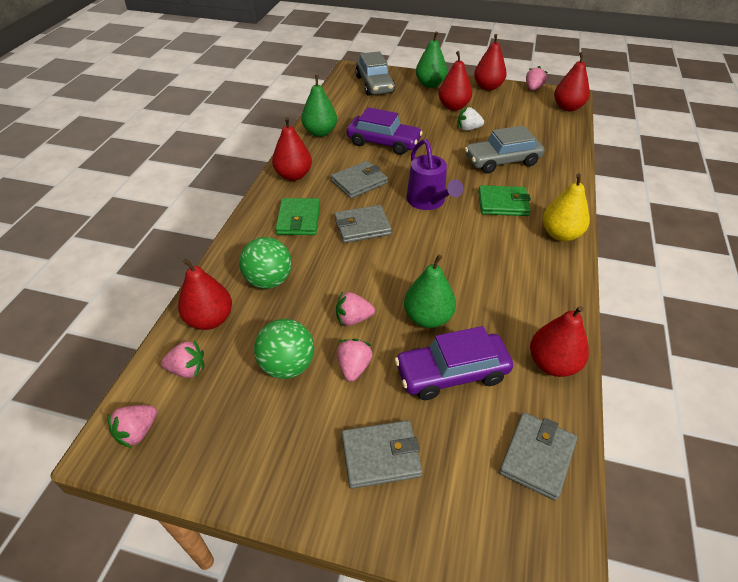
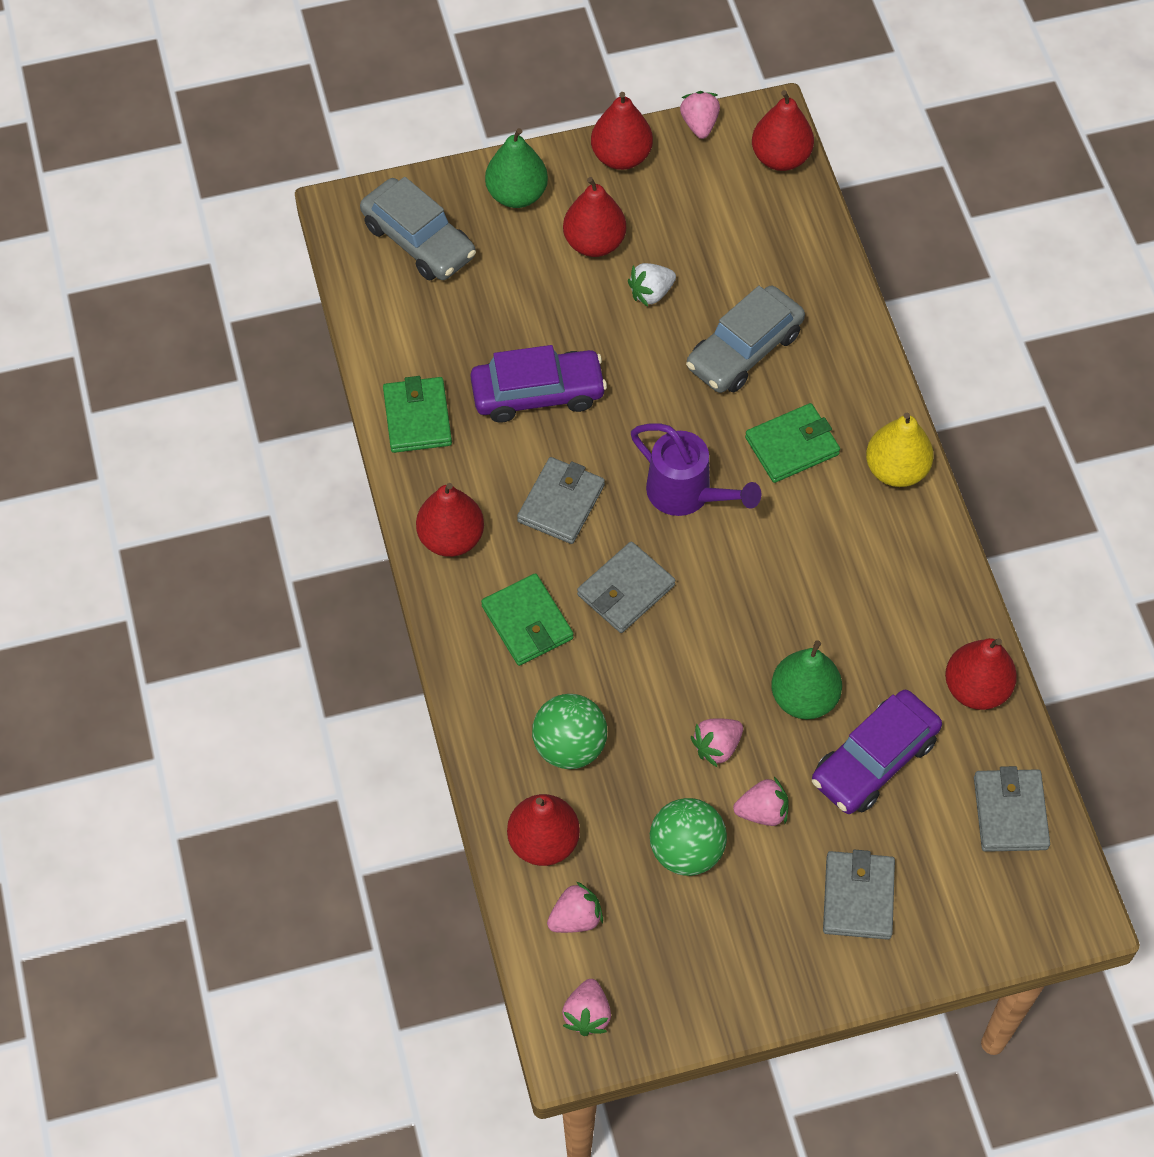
camera: 30 degrees left, 15 degrees up
green pear [301,75,337,137] -> green wallet [383,376,452,453]
pink strawberry [337,339,373,382] -> pink strawberry turned 105 degrees clockwise [733,777,789,826]
grey wallet [342,420,422,489] -> grey wallet turned 45 degrees counterclockwise [823,850,895,940]

